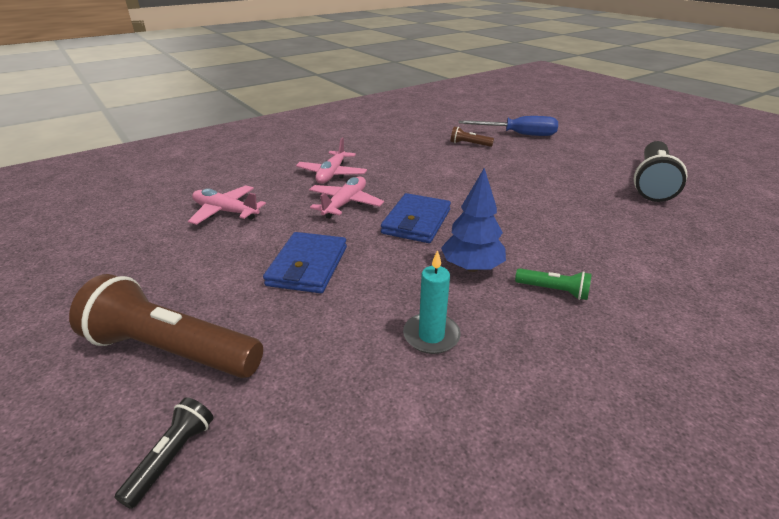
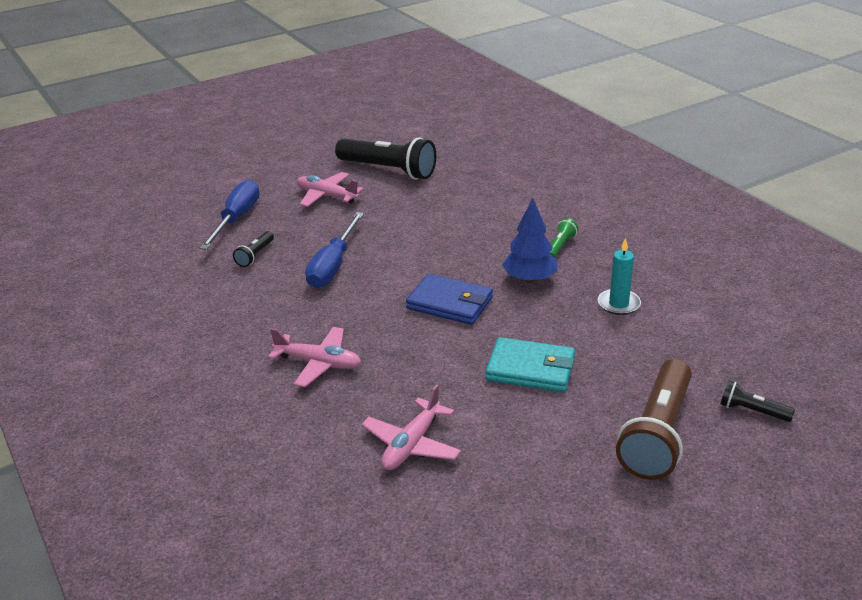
camera: 85 degrees left, 0 degrees up
blue wallet [263,232,347,293] -> turquoise wallet [486,337,575,392]
pink plane [309,177,384,219] -> pink plane moved to [297,172,364,207]
brown flashlight [451,126,494,147] -> black flashlight [233,231,274,267]
none -> blue screwdriver [305,212,364,288]

